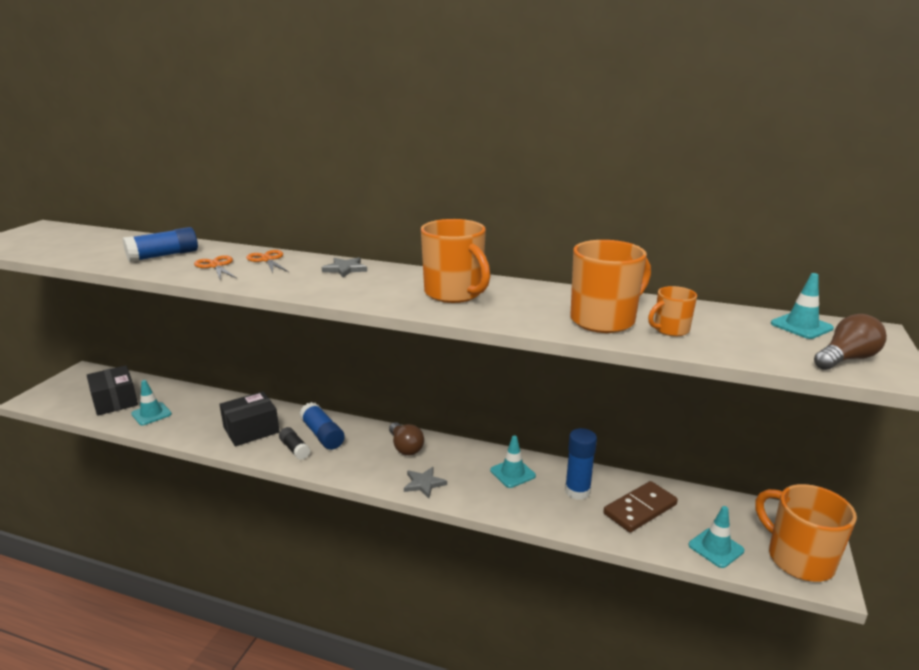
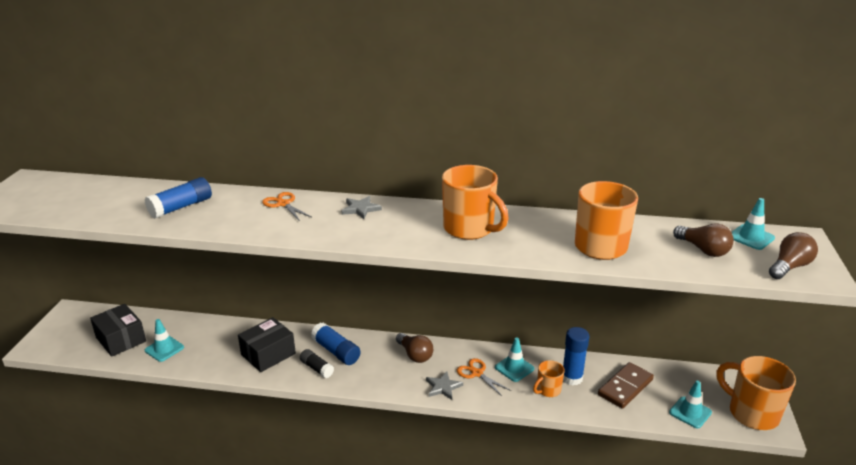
camera: 10 degrees left, 5 degrees up
orange scissors [194,255,236,279] -> orange scissors moved to [457,358,511,396]
orange mug [648,286,697,336] -> orange mug moved to [533,360,564,397]
none -> brown light bulb [673,224,734,257]

